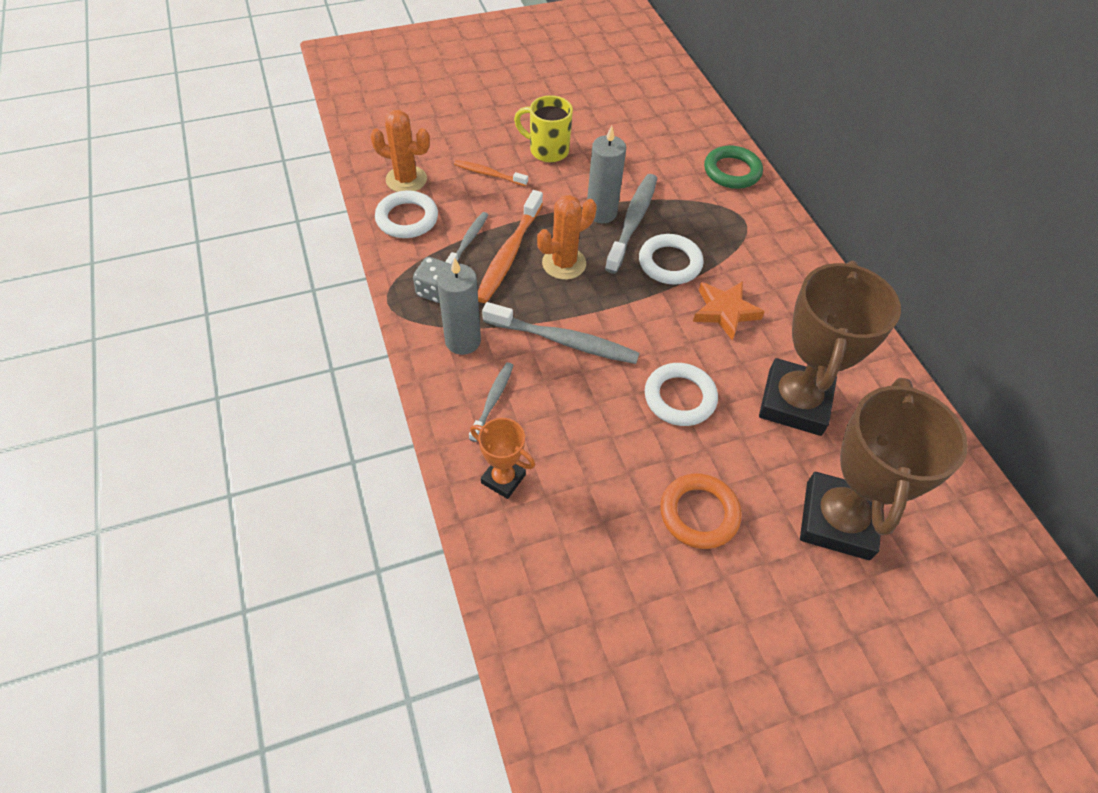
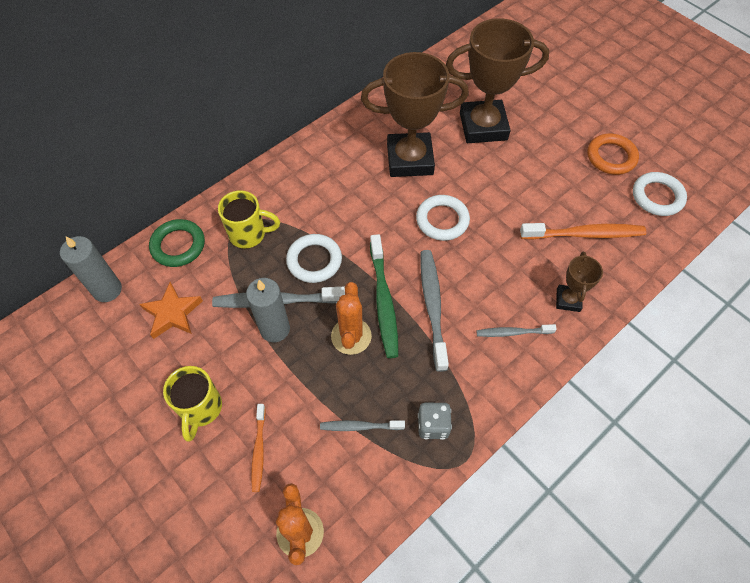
camera: 110 degrees left, 5 degrees up
white ring [375,191,438,238] -> white ring moved to [633,172,687,216]
grey candle [437,258,481,355] -> grey candle moved to [60,236,122,302]
orange trophy [470,418,535,499] -> brown trophy [556,252,603,312]
orange toothbrush [478,190,543,303] -> orange toothbrush moved to [520,223,646,240]
orange cactus [537,195,597,280] -> orange cactus turned 60 degrees clockwise [331,282,372,355]
orange ring [660,473,742,549] -> orange ring moved to [587,134,639,175]
orange star [693,281,765,340] -> orange star moved to [140,282,203,339]
none -> yellow mug [218,190,280,248]
none -> green toothbrush [370,234,399,358]

